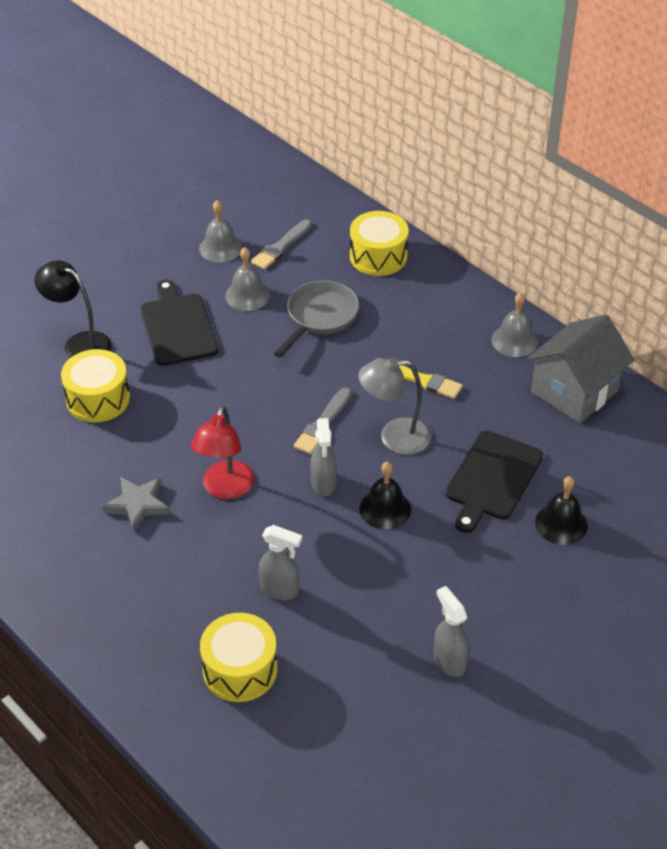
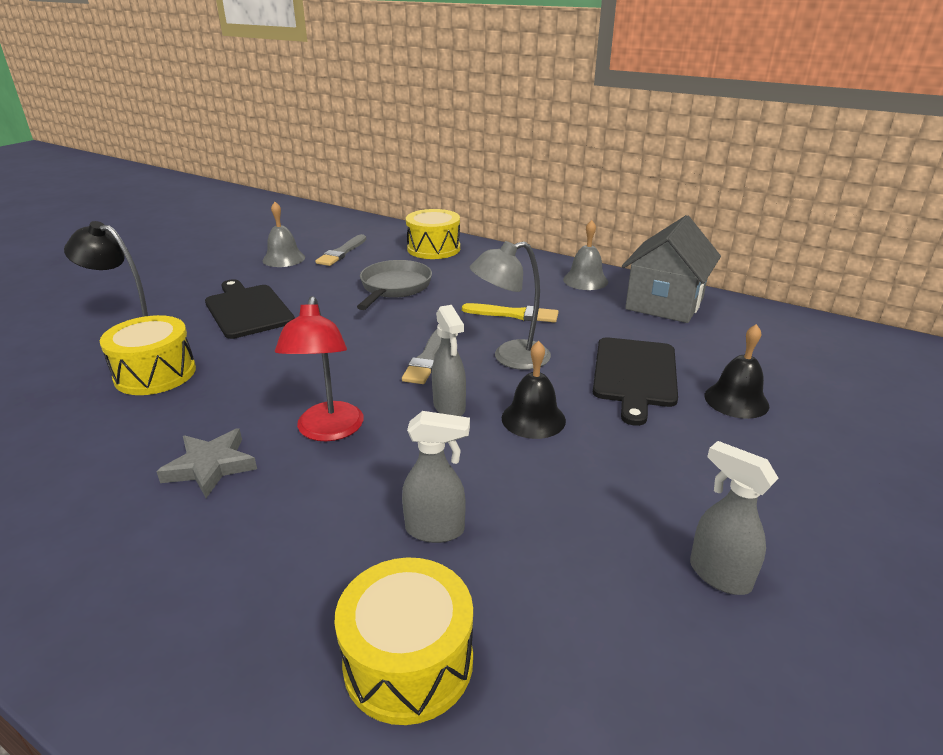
camera: 15 degrees left, 15 degrees down
grey bell [225,247,270,311] -> none

